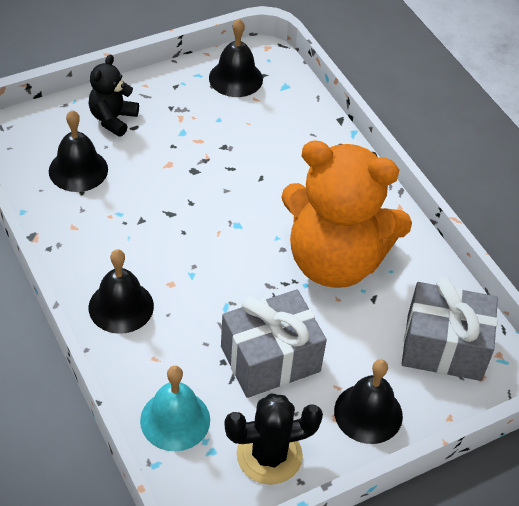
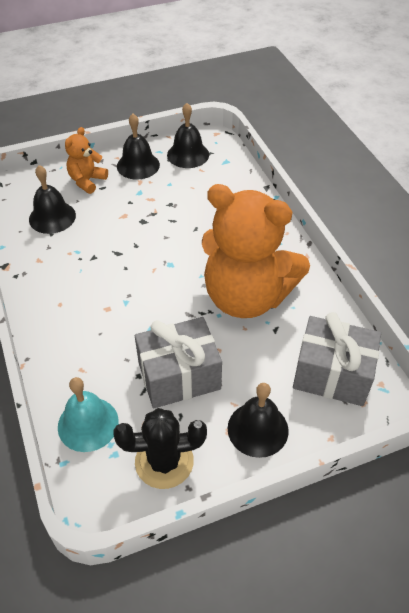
camera: 10 degrees right, 0 degrees up
black teddy bear [89,54,139,137] -> orange teddy bear [65,127,108,194]
black bell [89,249,154,334] -> black bell moved to [117,114,160,179]

